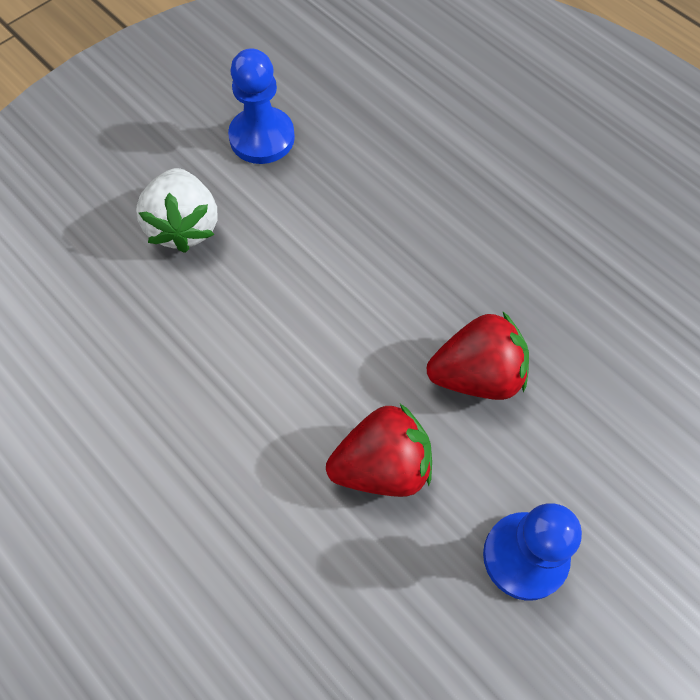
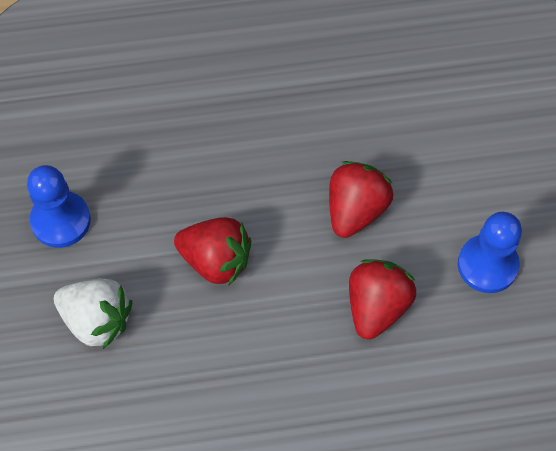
camera: 55 degrees left, 0 degrees up
none -> red strawberry [174,217,251,285]

